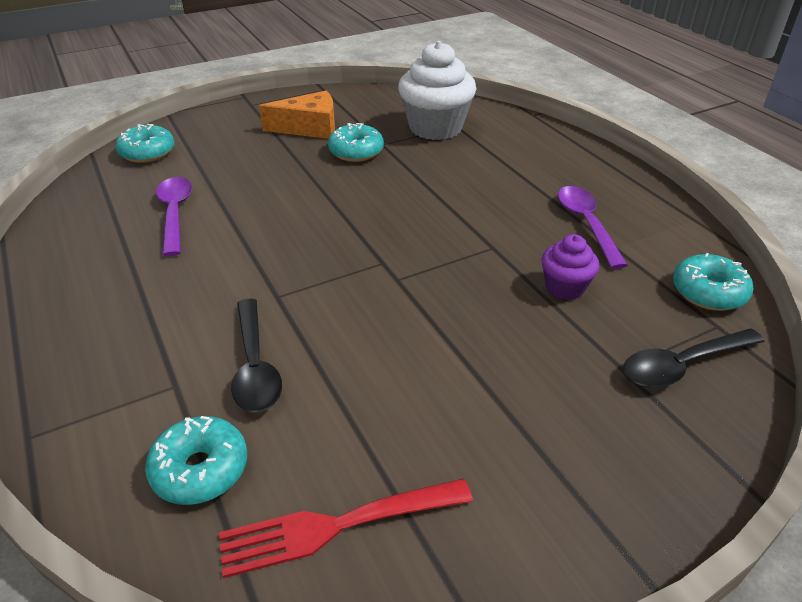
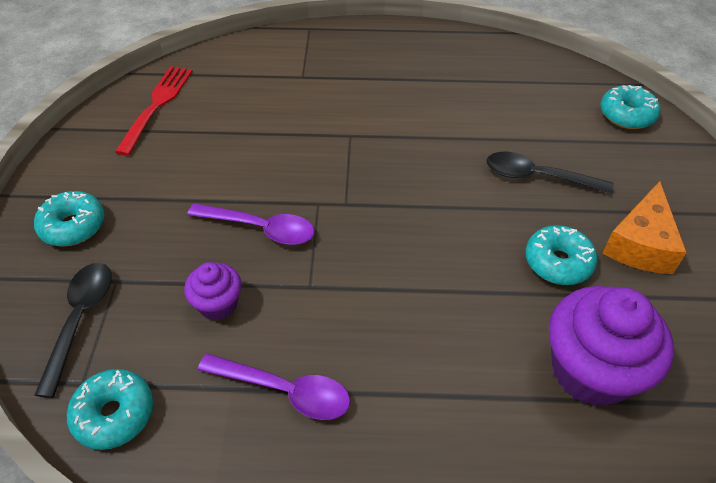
camera: 120 degrees right, 10 degrees up
turquoise donut [145,416,247,505] -> turquoise donut moved to [34,191,105,247]
purple spoon [156,177,192,256] -> purple spoon moved to [187,203,315,245]
black spoon [231,299,282,412] -> black spoon moved to [487,151,613,194]
white cupcake [398,41,476,140] -> purple cupcake [549,286,674,407]

